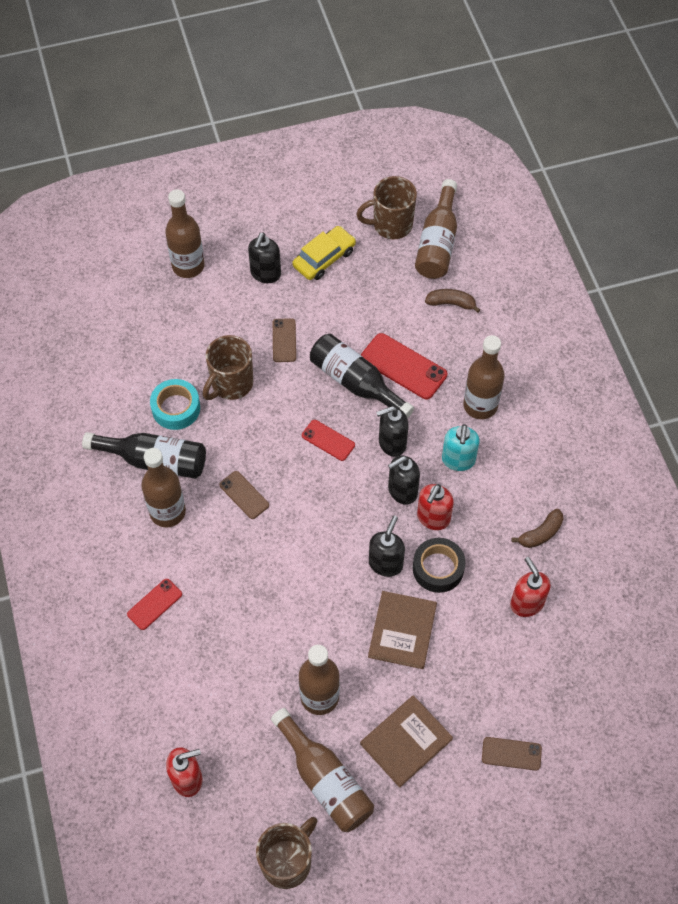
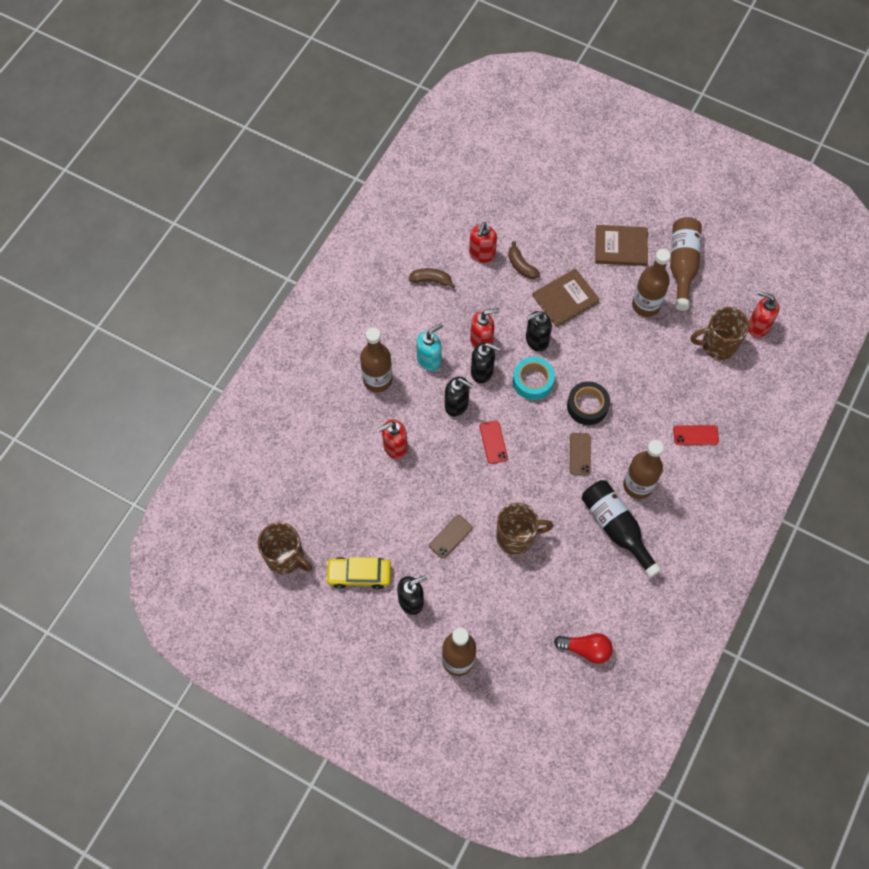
camera: 135 degrees left, 5 degrees up
turquoise tape [150,379,200,430] -> turquoise tape moved to [513,357,555,400]
brown mug [256,817,317,889] -> brown mug moved to [691,307,749,360]
black bottle [310,334,414,419] -> none
red phone [361,333,447,399] -> red soap dispenser [378,419,407,459]
black tape [413,538,466,593] -> black tape moved to [567,381,610,425]
brown bottle [415,179,457,279] -> none
brown banana [425,289,480,313] -> brown banana moved to [508,241,540,279]
brown phone [482,737,542,771] -> none
none -> red light bulb [554,633,613,664]

